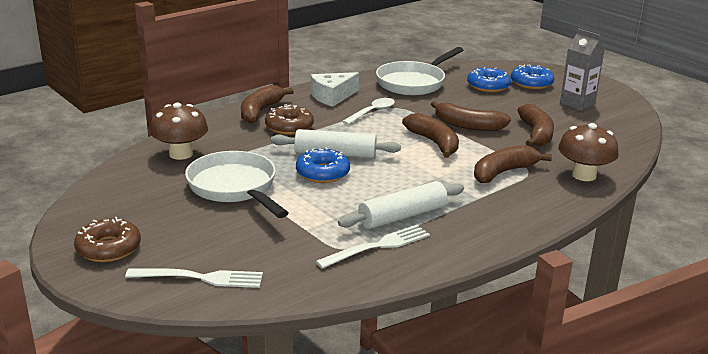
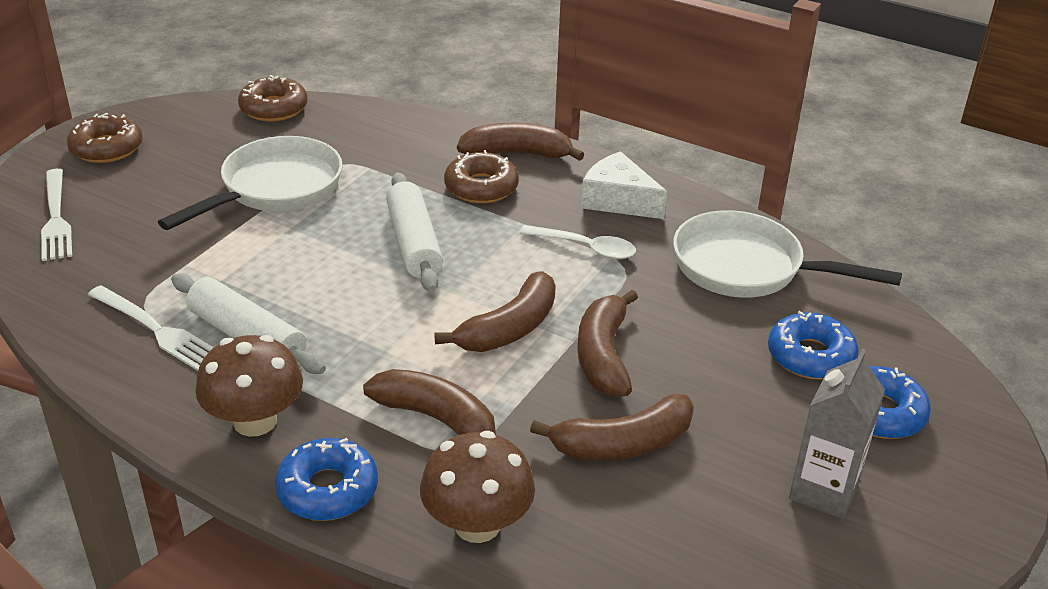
camera: 70 degrees right, 10 degrees up
brown mushroom [150,102,208,160] -> brown mushroom moved to [196,335,303,437]
blue donut [296,147,350,183] -> blue donut moved to [275,438,378,521]
none -> brown donut [238,75,308,121]

